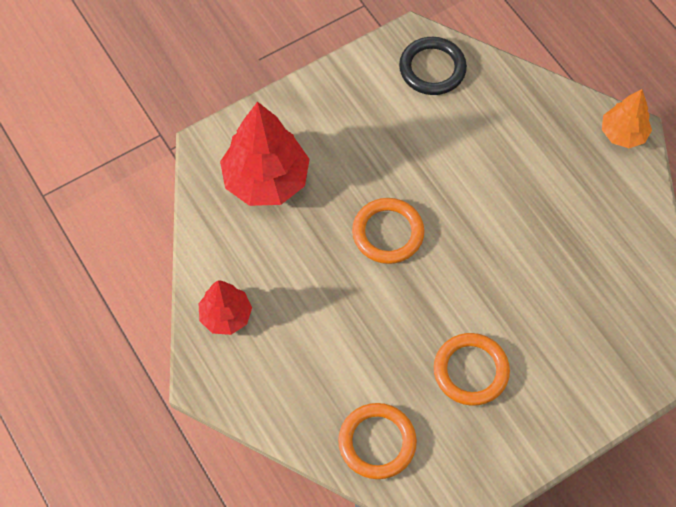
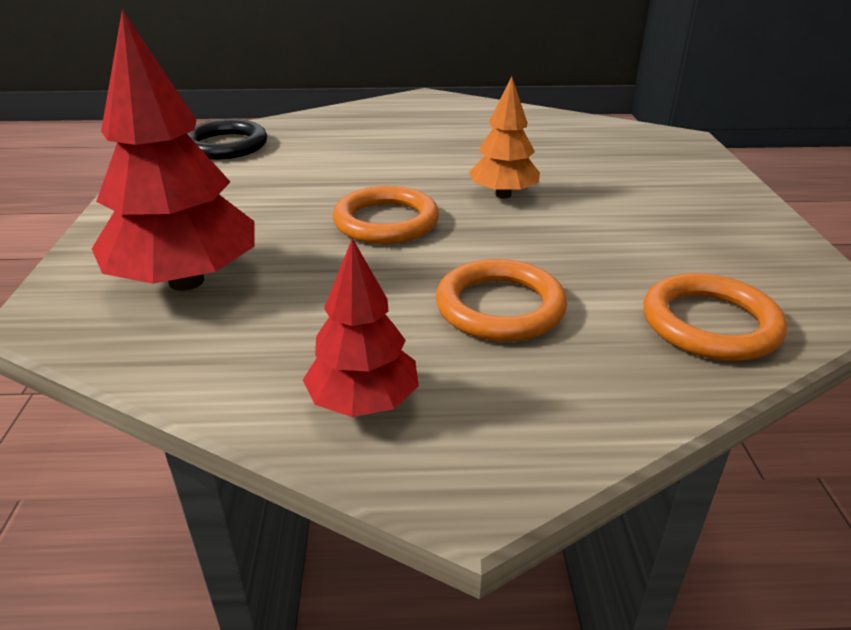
camera: 60 degrees left, 30 degrees down
orange ring [434,333,510,406] -> orange ring moved to [436,259,567,342]
orange tree [602,89,652,148] -> orange tree moved to [469,76,540,198]

